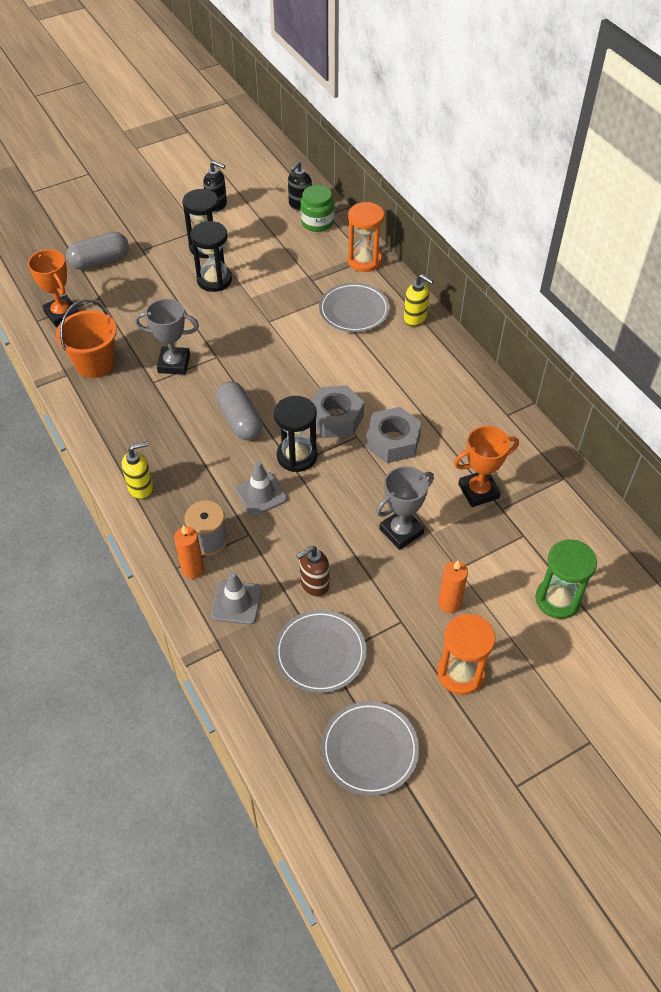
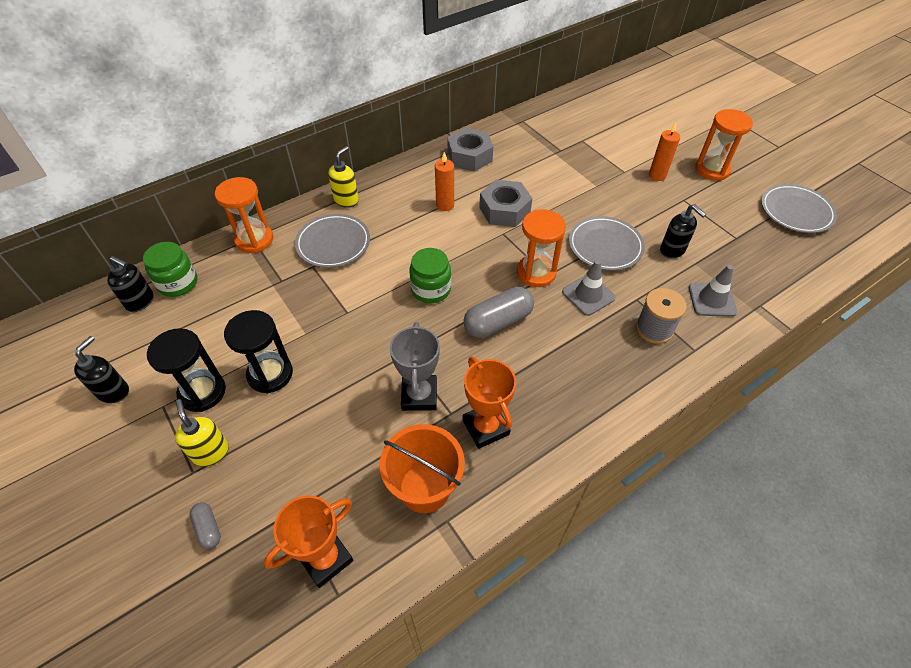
camera: 95 degrees left, 0 degrees up
grey capsule [66,232,129,270] -> grey capsule [189,502,221,549], size x0.51
yellow soap dispenser [122,442,153,499] -> yellow soap dispenser moved to [175,399,229,467]
orange candle [174,525,204,579] -> orange candle moved to [435,152,454,211]
black hourglass [274,396,318,472] -> orange hourglass [517,209,566,287]
grey plate [275,610,367,693] -> grey plate moved to [569,216,645,271]
brown soap dispenser [296,546,329,597] -> black soap dispenser [660,204,706,259]
grey nut [312,385,364,438] -> grey nut moved to [447,128,493,172]
grey trophy [376,466,434,550] -> none
orange trophy [454,426,519,507] -> orange trophy moved to [463,356,516,449]
green hourglass [535,539,597,619] -> none
none -> green jar [409,248,451,303]

